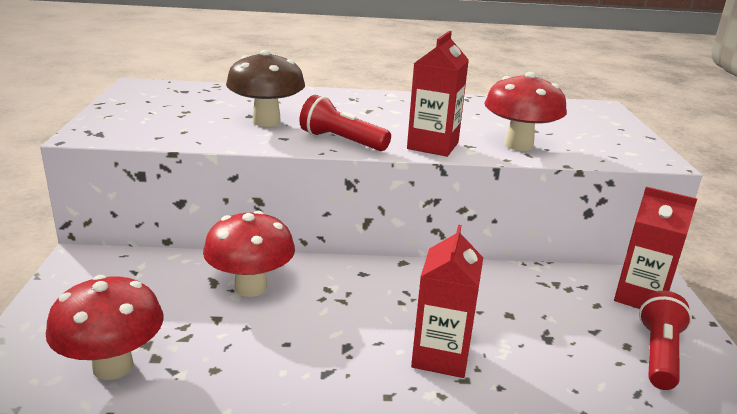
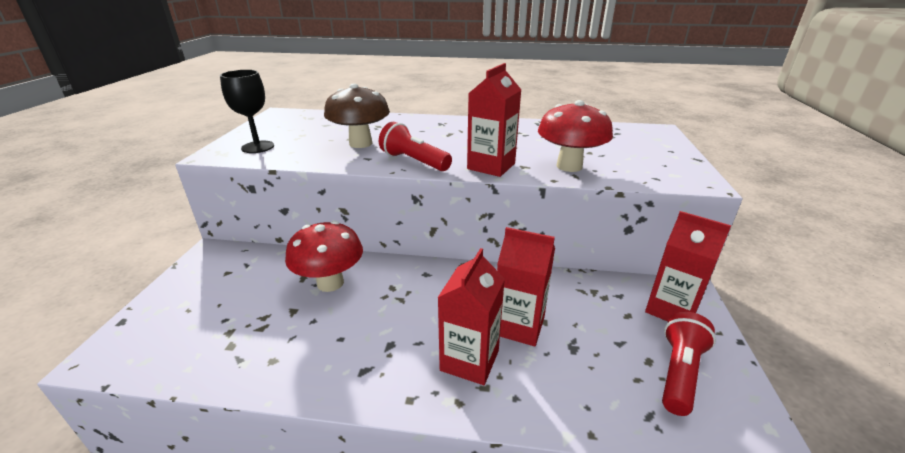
camera: 10 degrees right, 5 degrees up
red mushroom [46,275,164,380] -> none
none -> black goblet [220,70,274,153]
none -> red carton [497,227,555,347]

